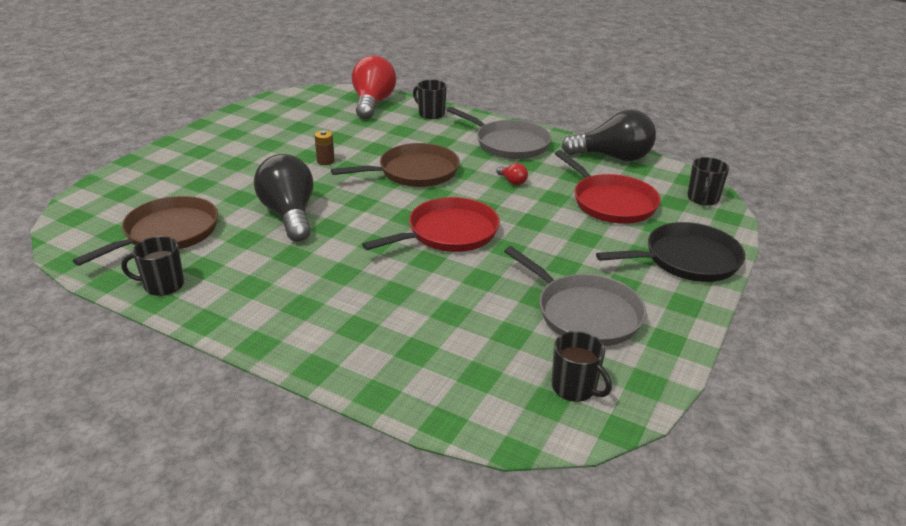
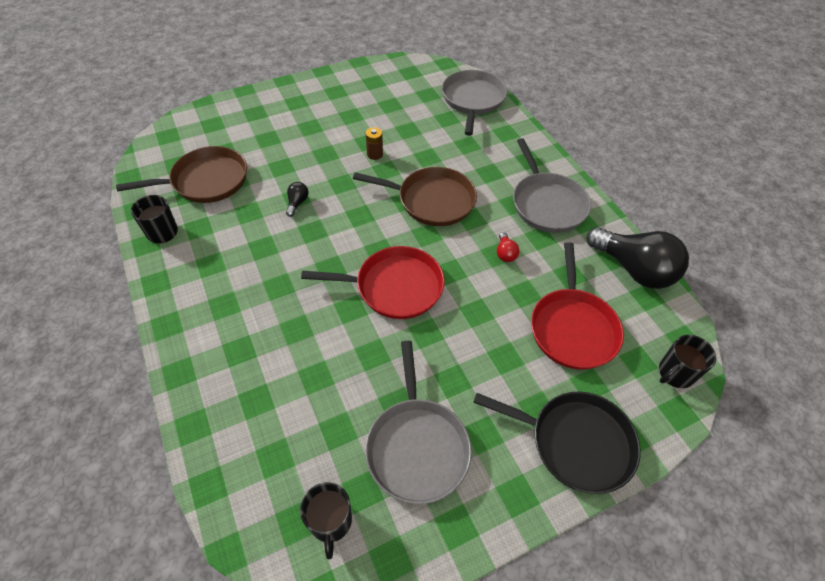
camera: 35 degrees right, 20 degrees up
black light bulb [254,154,313,242] -> black light bulb [286,182,308,217], size x0.41
red light bulb [352,56,396,119] -> grey pan [442,70,507,136]
black mug [413,80,447,119] -> none

